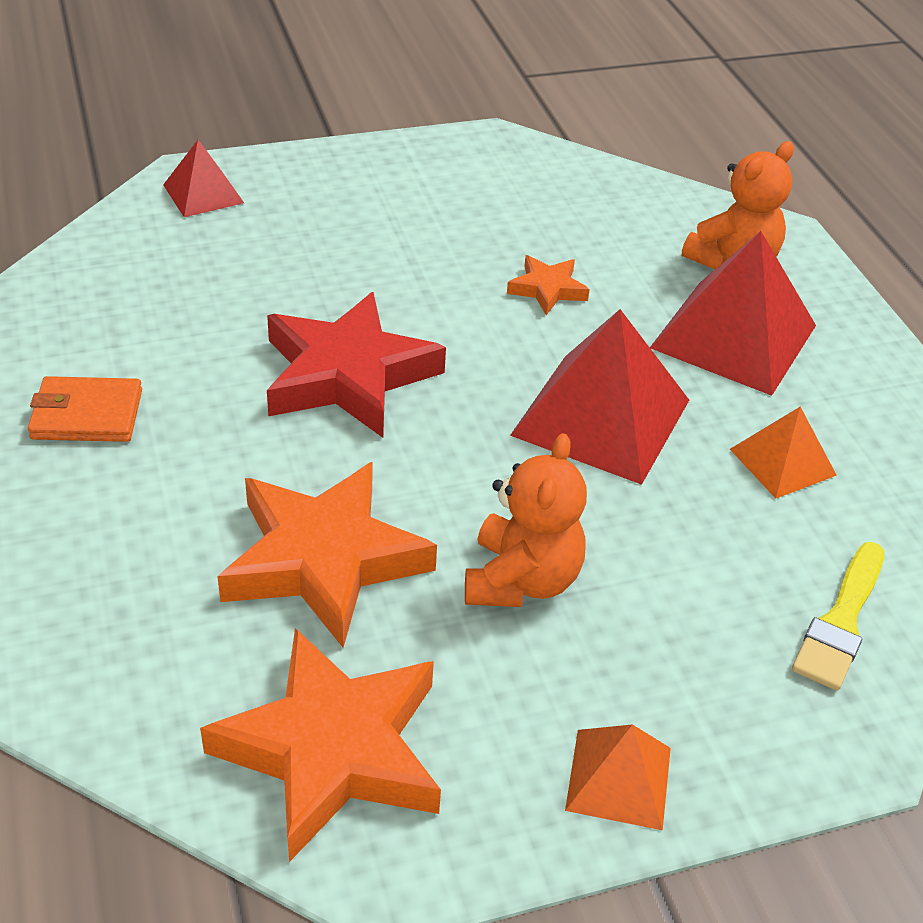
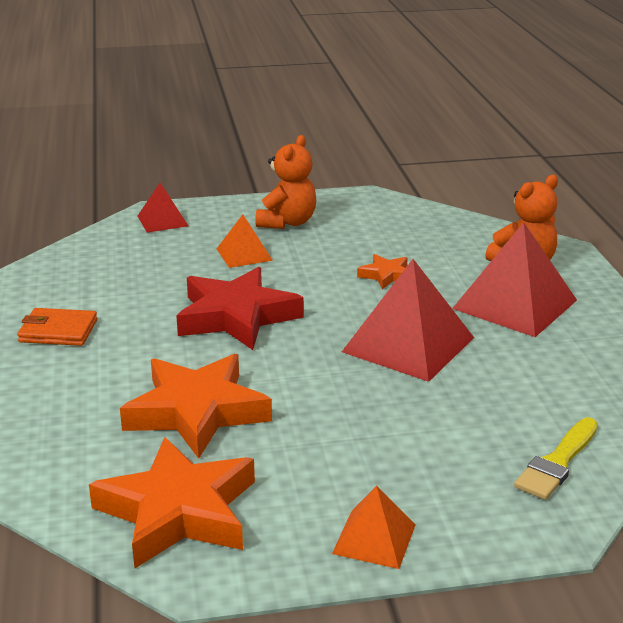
camera: 10 degrees right, 15 degrees down
orange teddy bear [465,433,587,607] -> orange teddy bear moved to [255,135,316,229]
orange pyramid [730,407,837,499] -> orange pyramid moved to [217,214,273,268]

